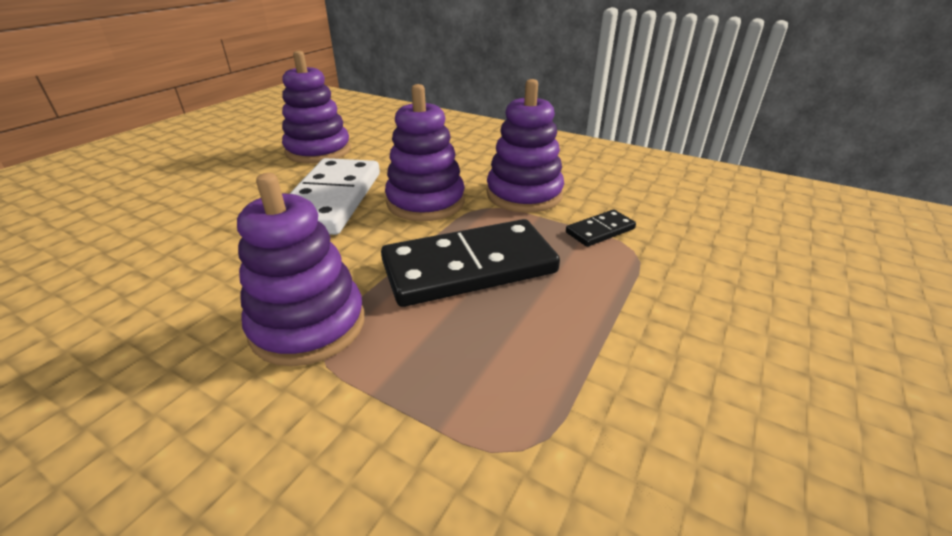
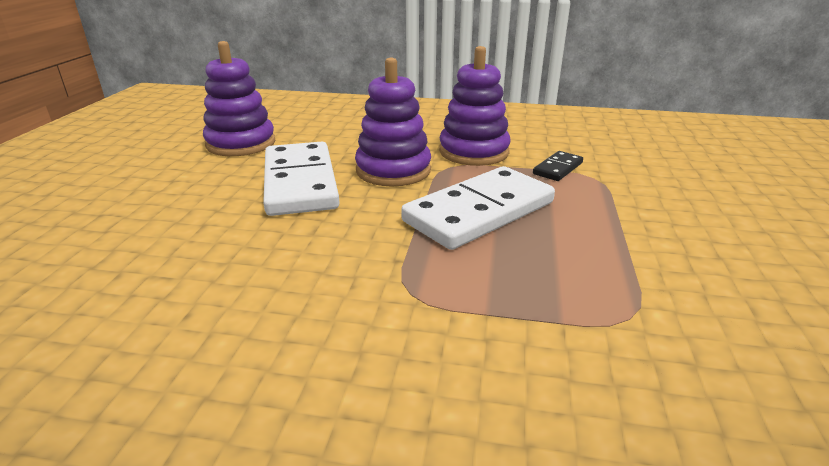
camera: 20 degrees left, 5 degrees down
purple stacking toy [237,173,365,366] -> none
black domino [381,219,560,307] -> white domino [401,166,555,250]

